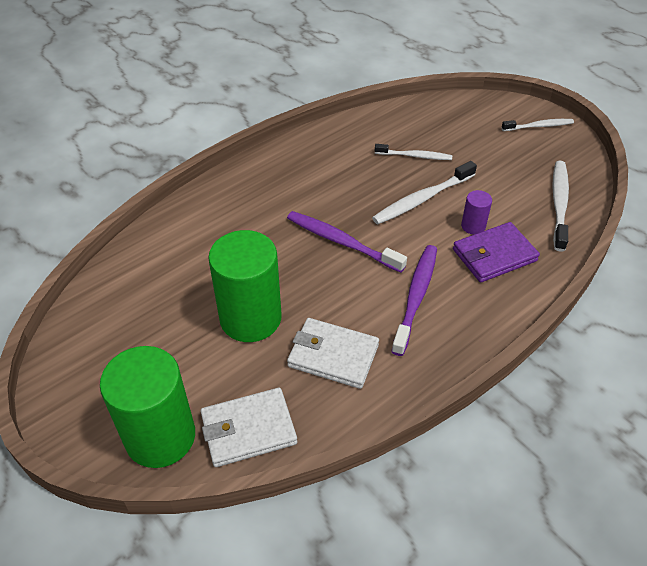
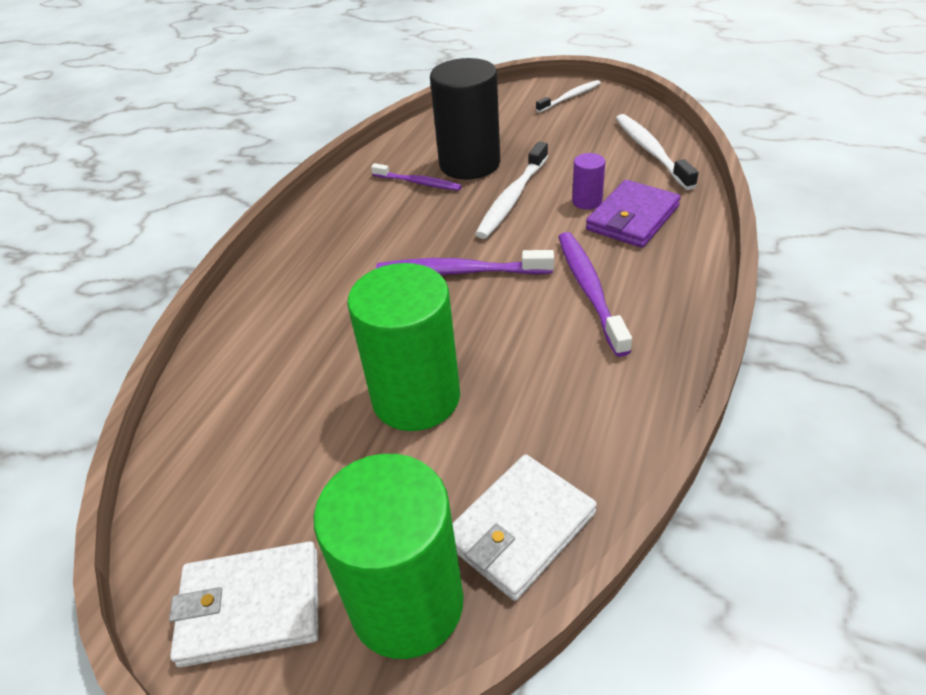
camera: 25 degrees left, 5 degrees down
white wallet [287,318,379,389] -> white wallet moved to [169,541,319,667]
white toothbrush [375,144,452,160] -> black cylinder [430,58,500,180]
none -> purple toothbrush [371,163,462,191]

